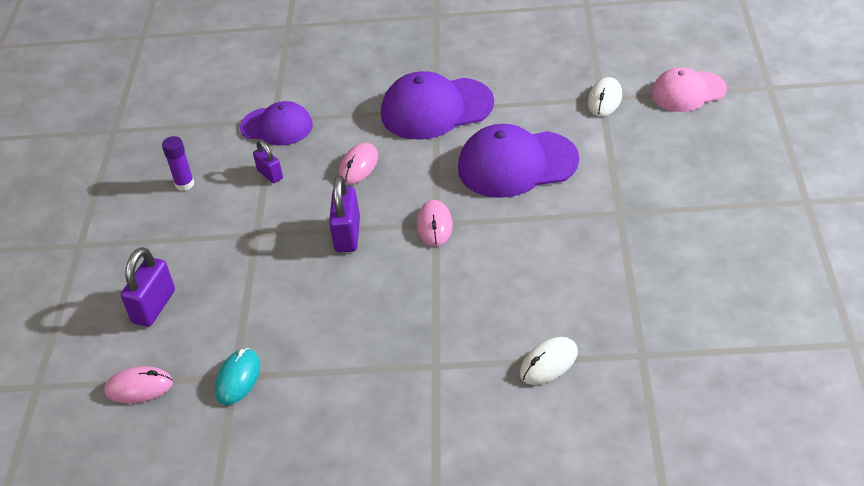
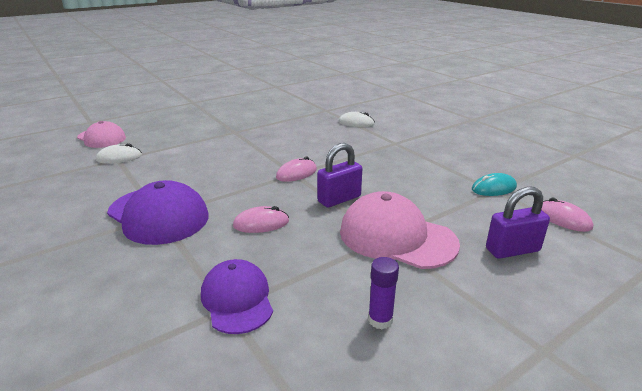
camera: 130 degrees left, 15 degrees down
purple padlock [253,140,283,183] -> none
purple cap [458,124,579,198] -> none
none -> pink cap [340,191,460,269]

